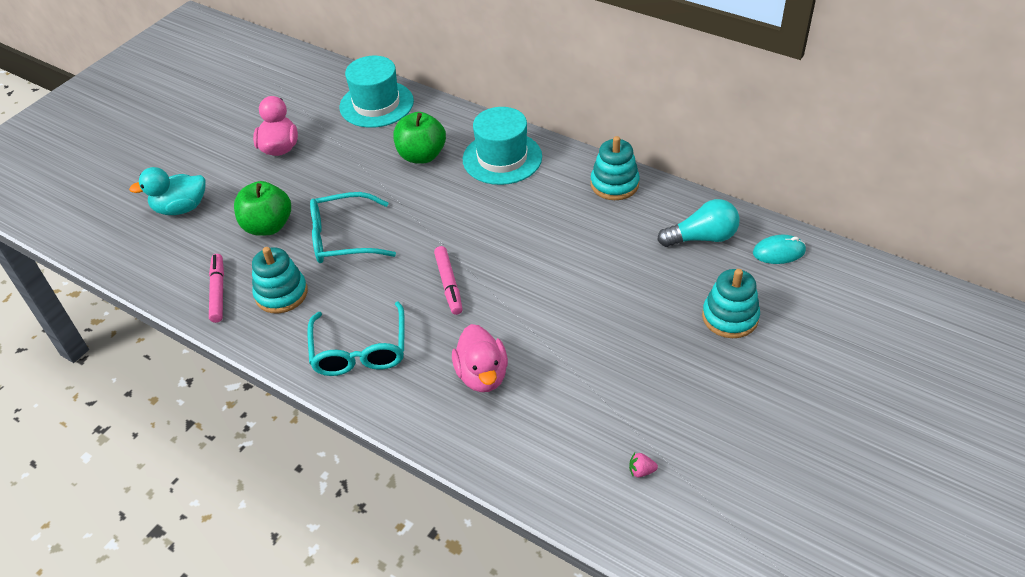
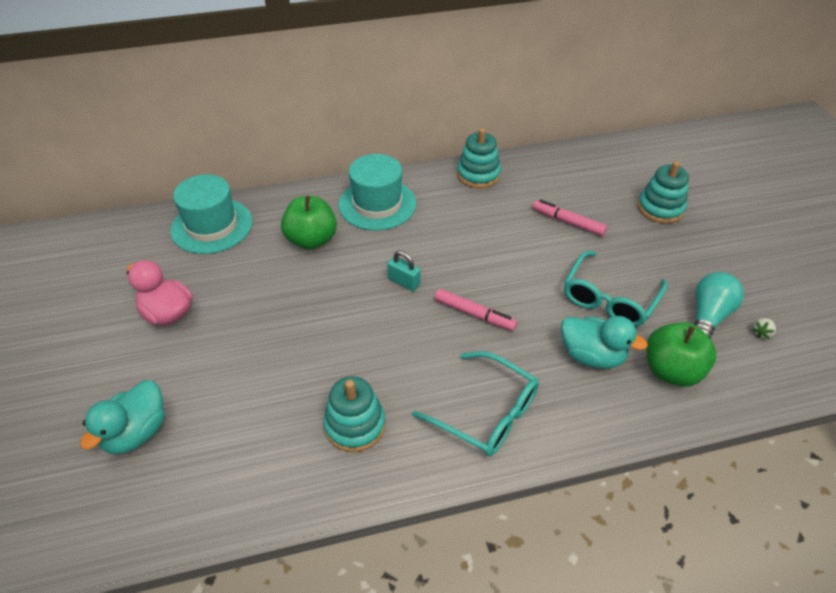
camera: 50 degrees left, 0 degrees up
pink marker [209,254,224,323] -> pink marker moved to [533,199,607,236]
green apple [234,181,291,236] -> green apple moved to [647,322,716,387]
turquoise glasses [310,192,396,263] -> turquoise glasses moved to [564,251,668,327]
pink duck [452,324,508,392] -> turquoise duck [561,316,648,369]
pink strawberry [629,453,658,477] -> white strawberry [752,318,776,339]
turquoise light bulb [657,199,740,247] -> turquoise light bulb moved to [694,272,744,339]
turquoise mouse [753,235,806,264] -> none
none -> turquoise padlock [387,250,421,291]

